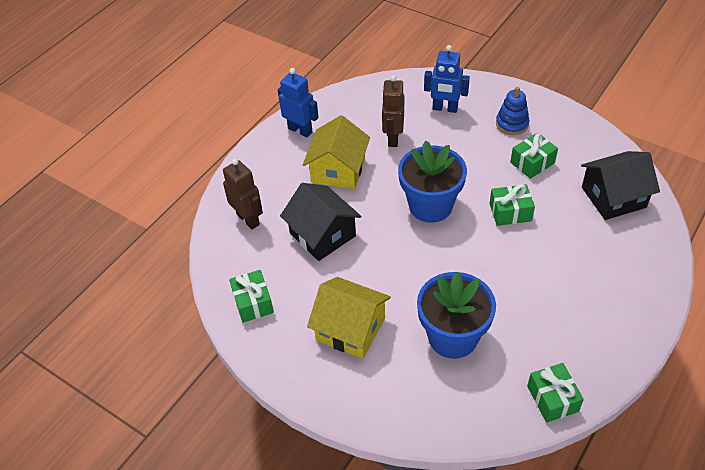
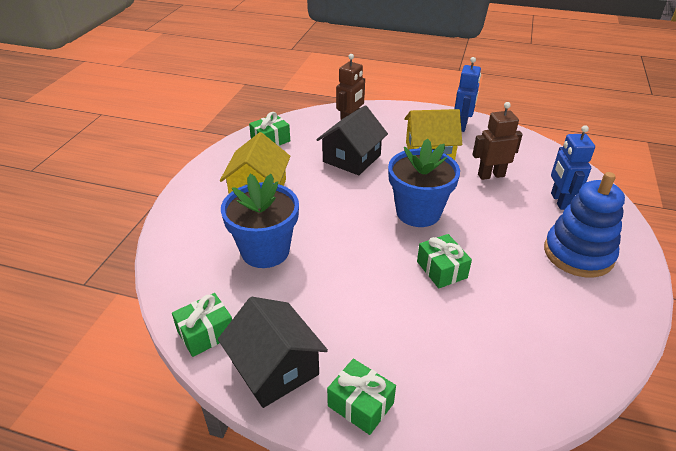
camera: 70 degrees right, 10 degrees down
blue stacking toy [496,87,529,135] -> blue stacking toy [544,172,625,277], size x1.70
green gift [510,133,558,179] -> green gift moved to [327,359,396,435]
black house [581,151,660,220] -> black house moved to [218,297,328,408]

